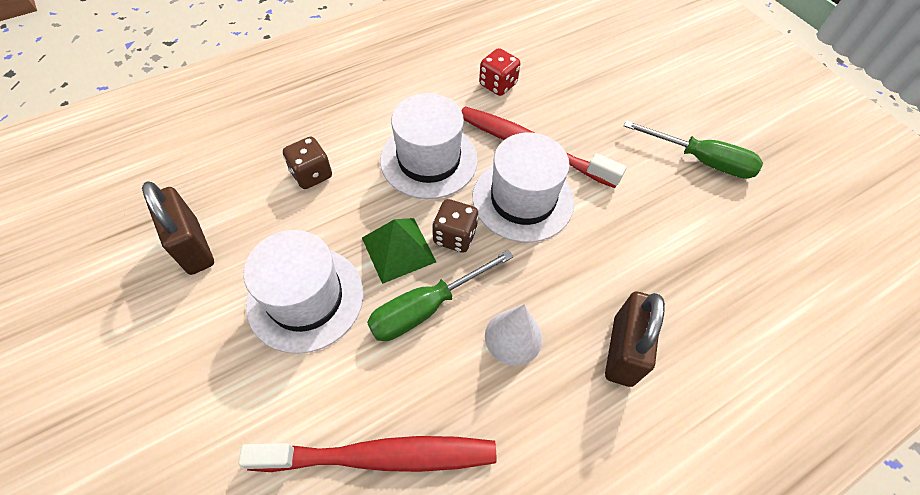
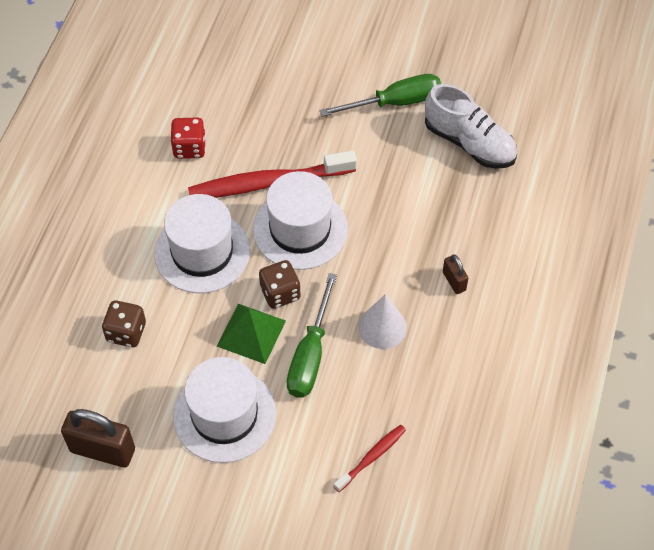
camera: 40 degrees left, 0 degrees up
red toothbrush [239,436,496,472] -> red toothbrush [334,425,406,492], size x0.50
brown padlock [605,292,665,387] -> brown padlock [443,255,468,294], size x0.52
none -> white shoe [425,84,517,169]

